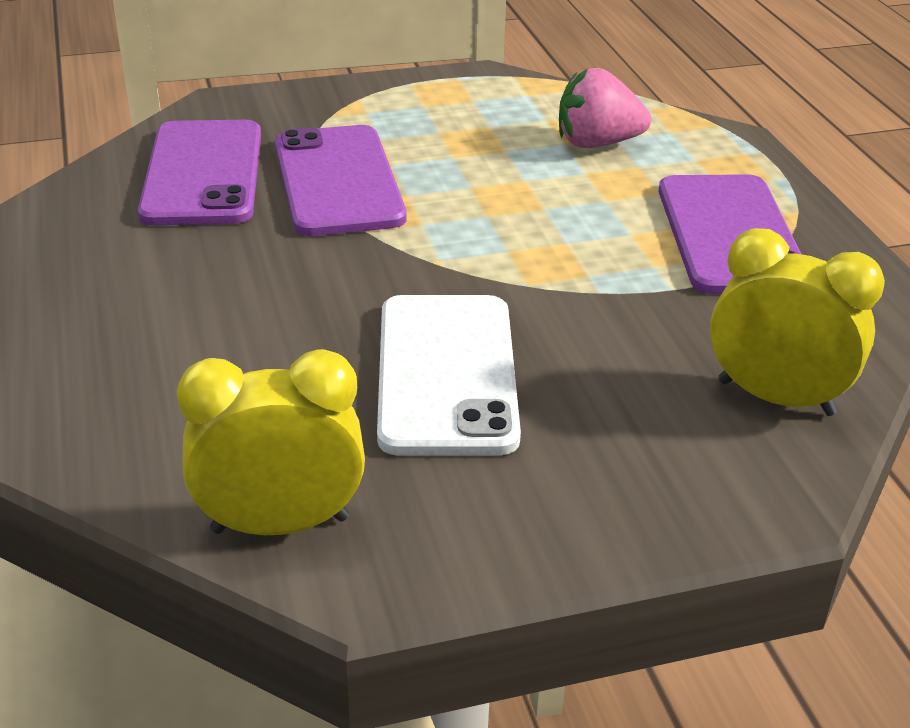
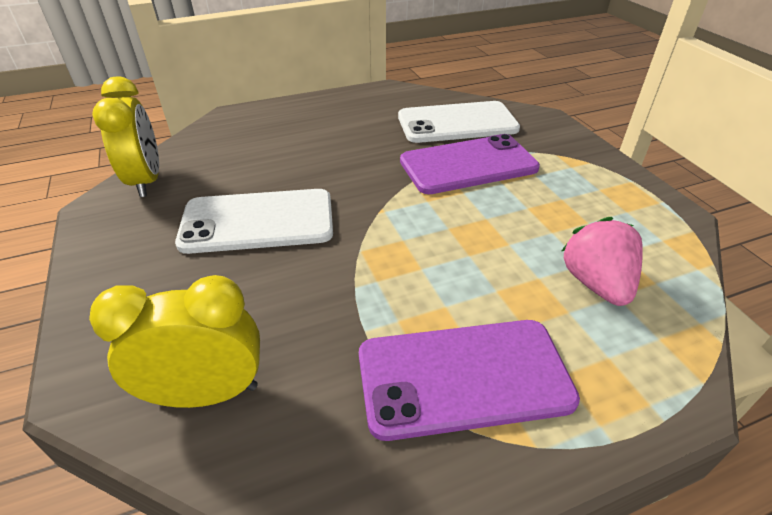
camera: 85 degrees right, 5 degrees up
purple phone [138,120,261,226] -> white phone [398,101,520,143]
yellow clock [710,228,885,416] -> yellow clock turned 120 degrees counterclockwise [89,275,260,408]

